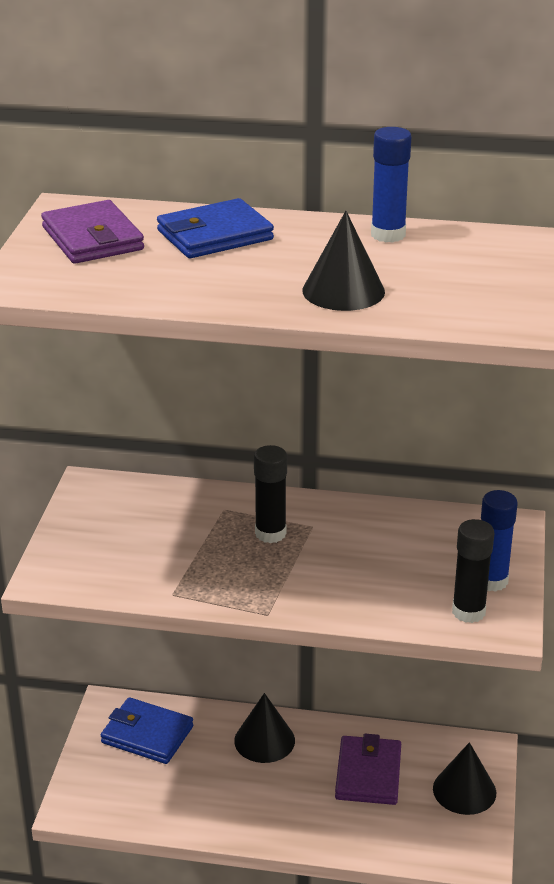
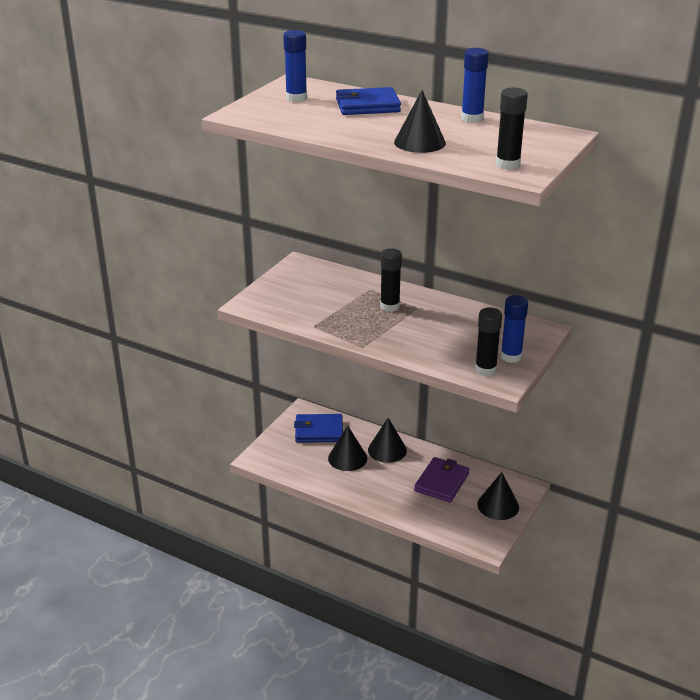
camera: 20 degrees right, 0 degrees up
purple wallet [41,200,144,264] -> blue glue stick [283,30,307,102]
blue wallet [101,697,193,764] -> blue wallet turned 45 degrees counterclockwise [294,414,343,443]
none -> black cone [328,425,367,471]
none -> black glue stick [496,87,528,170]

